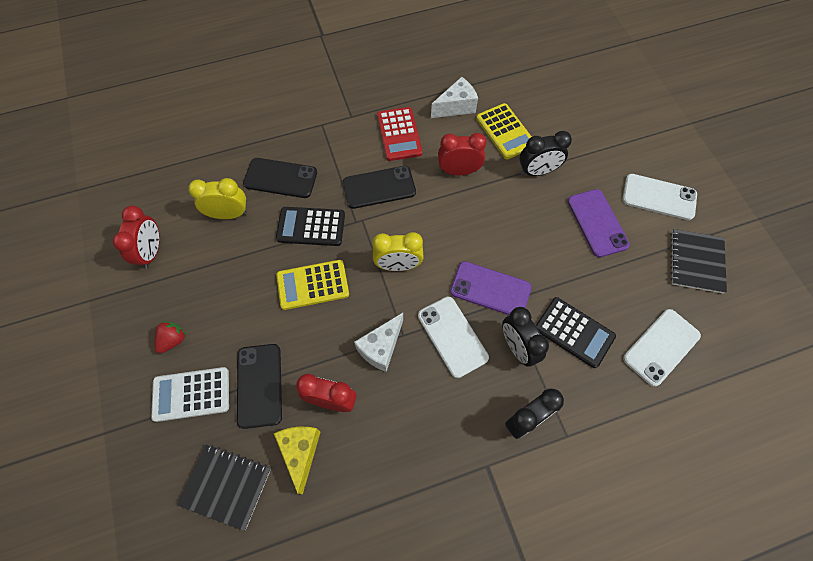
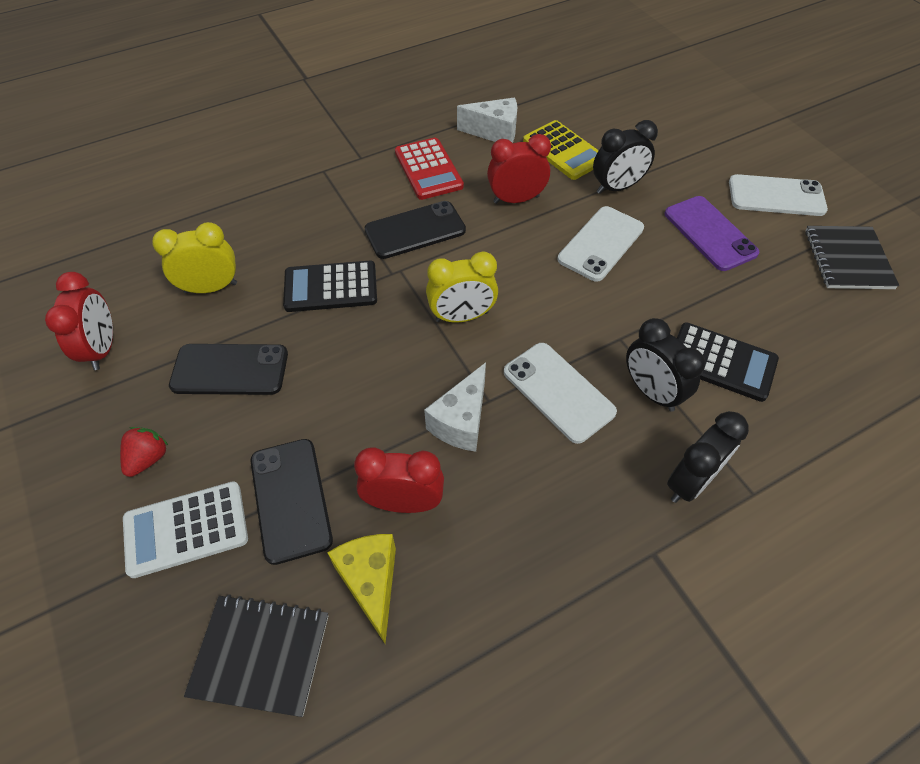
camera: 10 degrees left, 10 degrees down
black phone [243,158,317,198] -> black phone moved to [169,344,288,395]
yellow calculator [276,260,349,310] -> none
white cheese [431,77,478,118] -> white cheese turned 45 degrees clockwise [457,98,517,143]
purple phone [450,261,532,315] -> none
white phone [623,309,701,387] -> white phone moved to [558,206,644,282]

